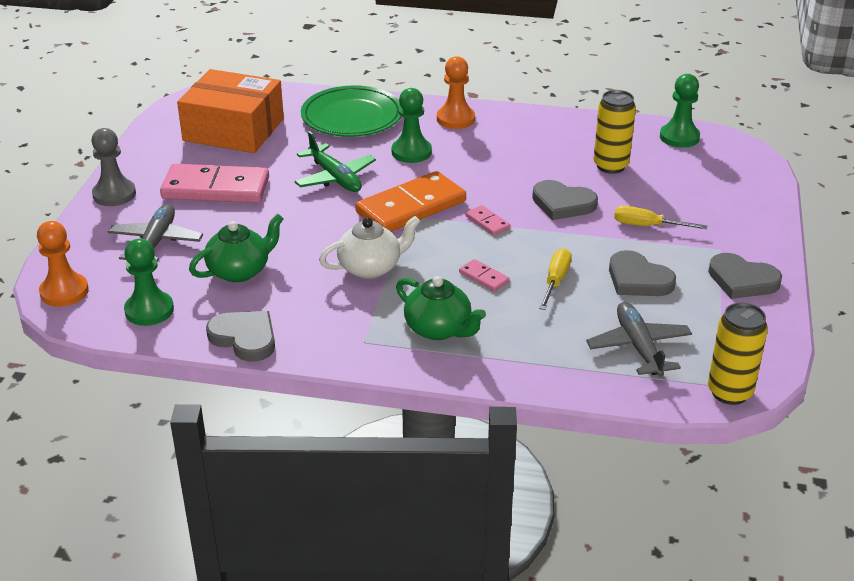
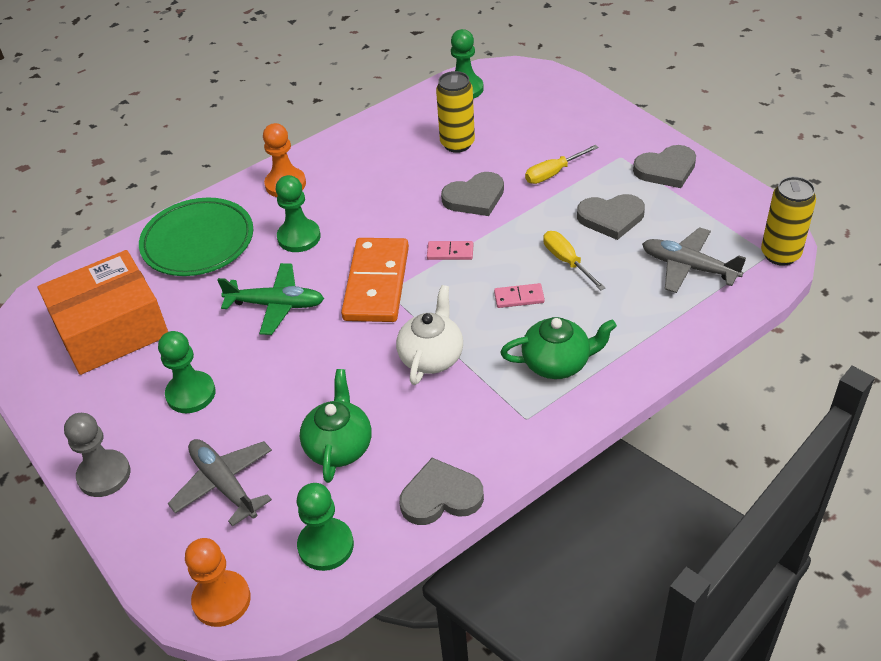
camera: 45 degrees left, 10 degrees up
pink domino [160,164,269,203] -> green pawn [158,331,216,413]

